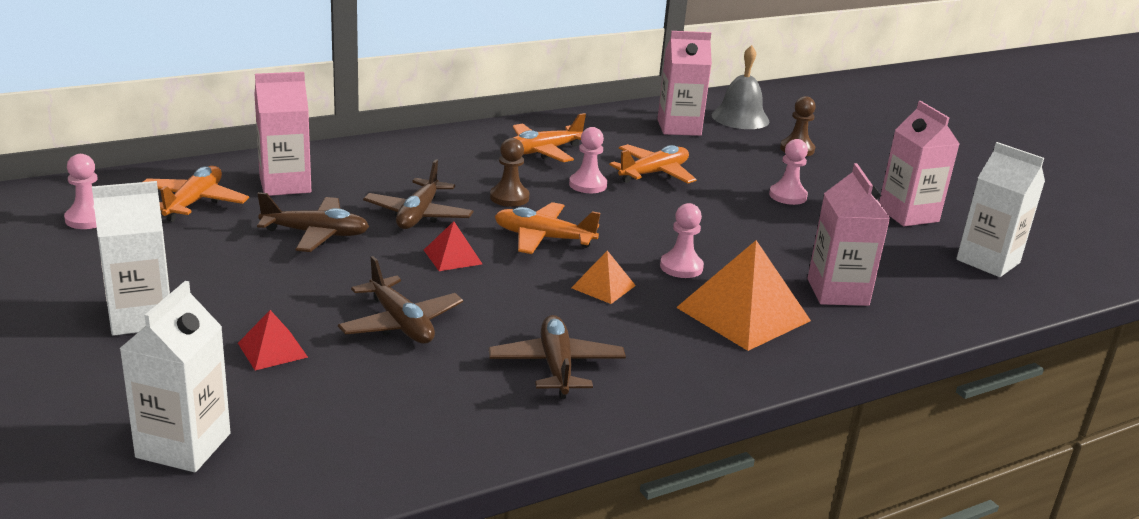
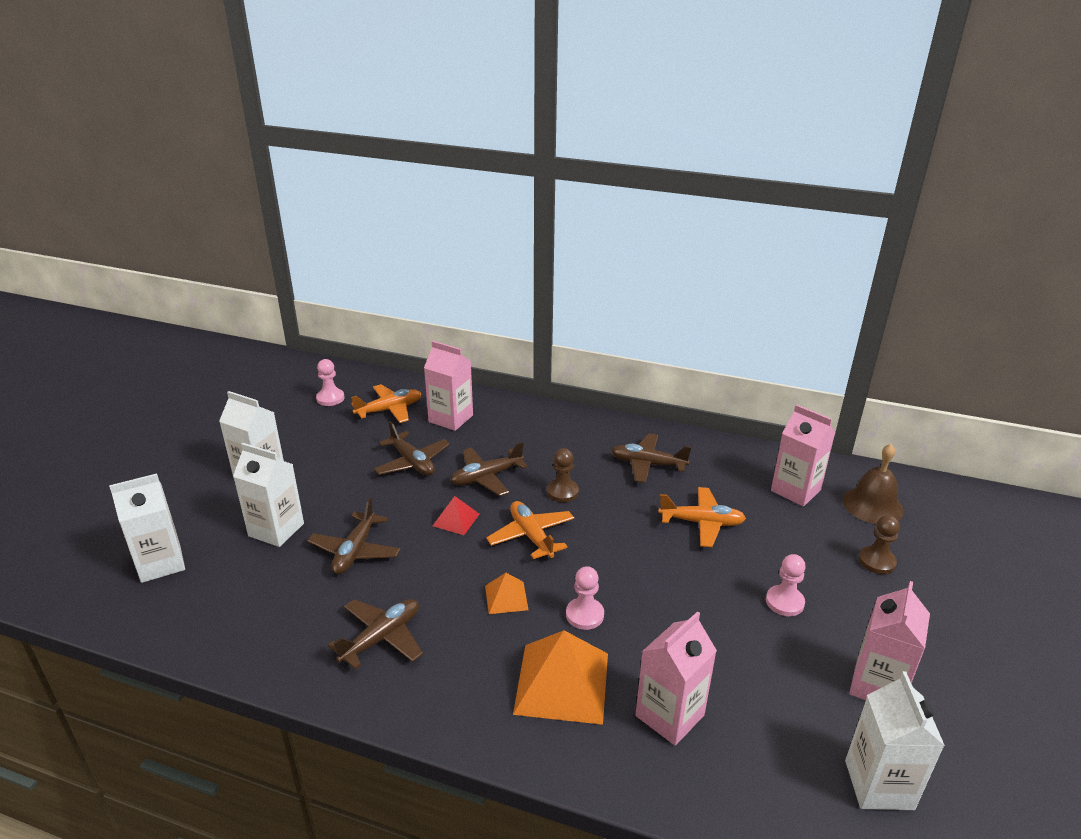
camera: 50 degrees right, 5 degrees up
red pyramid [238,310,308,370] -> white carton [233,443,304,547]
orange plane [513,113,586,162] -> brown plane [611,433,691,483]
pink pawn [569,127,607,193] -> none
grey bell [711,45,769,129] -> brown bell [843,444,904,524]

